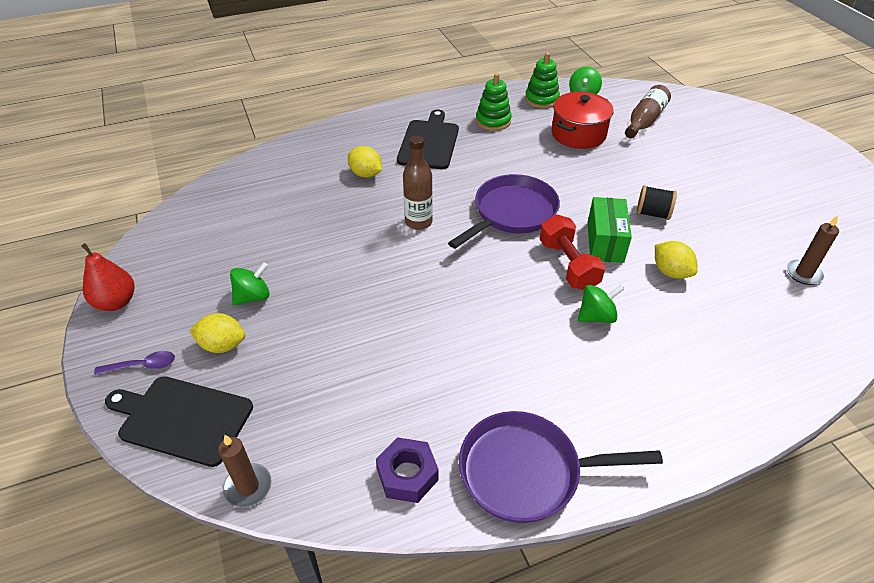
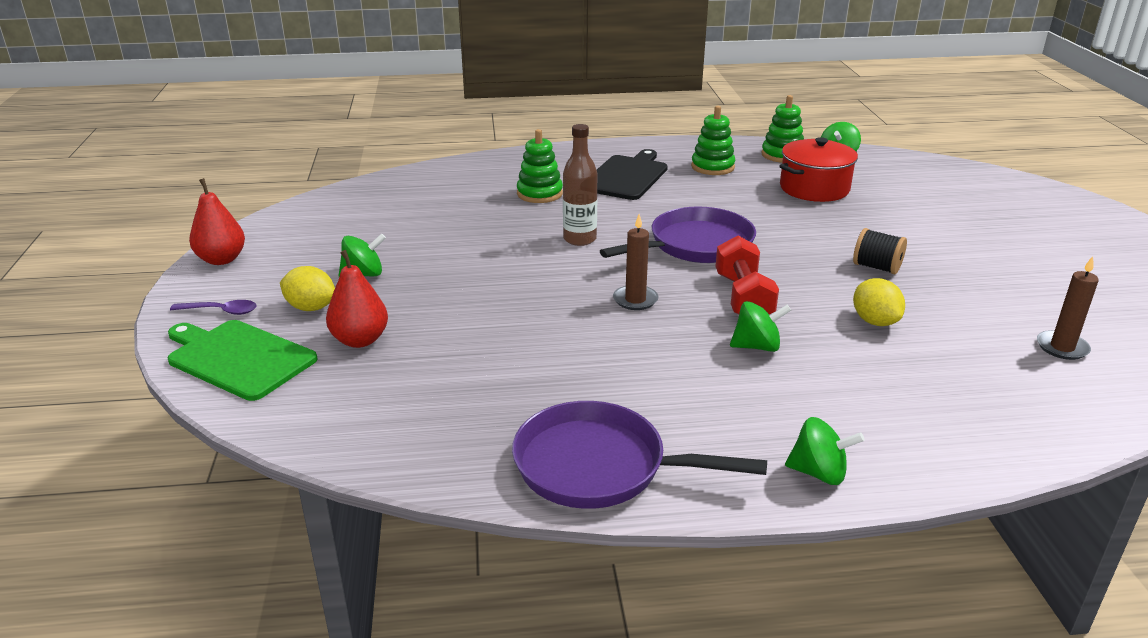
camera: 15 degrees right, 15 degrees down
black cutting board [105,376,253,467] -> green cutting board [168,320,317,401]
brown candle [218,435,271,508] -> brown candle moved to [613,214,659,310]
yellow lemon [348,146,382,178] -> green stacking toy [517,129,563,203]
purple nut [376,437,438,503] -> none
green box [587,197,632,263] -> none
brown bottle [625,85,671,138] -> none
none -> red pear [326,250,388,348]
none -> green spinning top [785,417,864,485]

